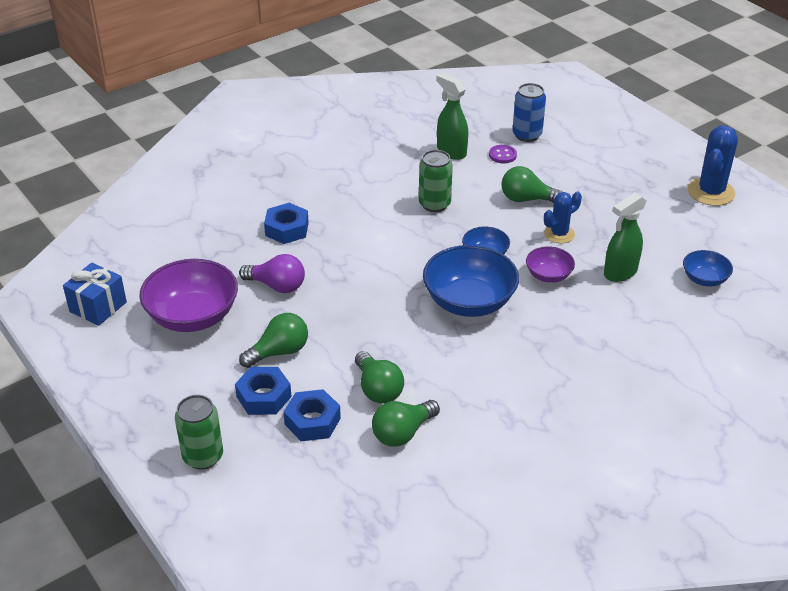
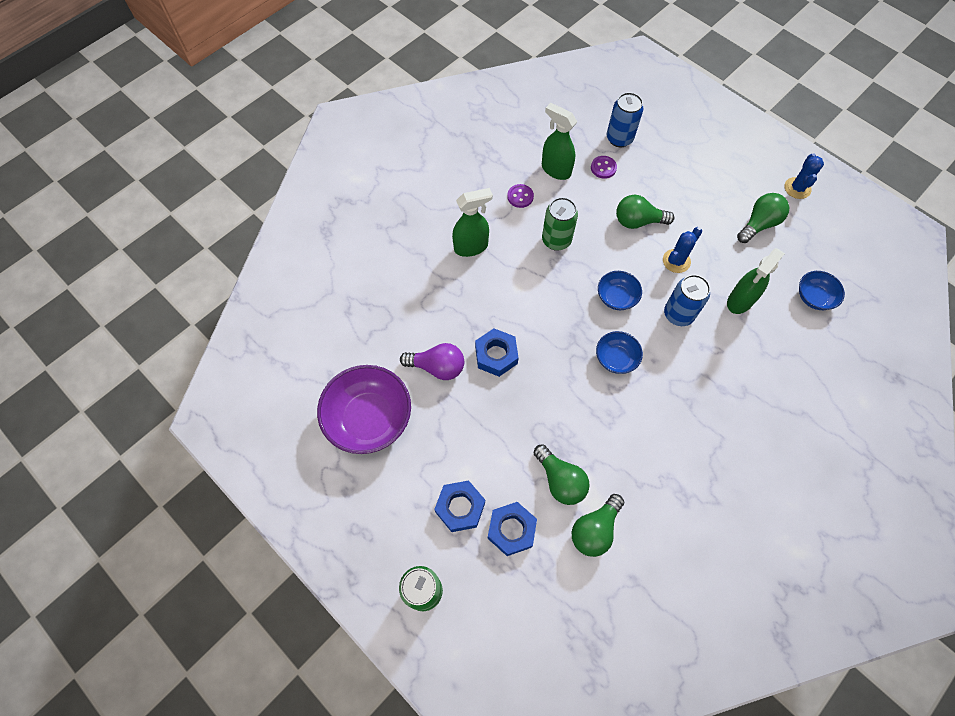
camera: 10 degrees left, 25 degrees up
blue gift [63,263,127,326] -> none
green light bulb [239,313,308,368] -> green light bulb moved to [737,193,789,243]
blue nut [264,203,309,244] -> blue nut moved to [475,328,519,377]
blue bowl [423,245,519,317] -> blue bowl [596,331,643,374], size x0.53
purple bowl [526,246,575,283] -> blue can [664,275,710,326]
blue cactus [688,125,738,206] -> blue cactus [784,153,824,199], size x0.63
none -> green spray bottle [452,188,493,257]
none -> purple button [507,184,534,208]

